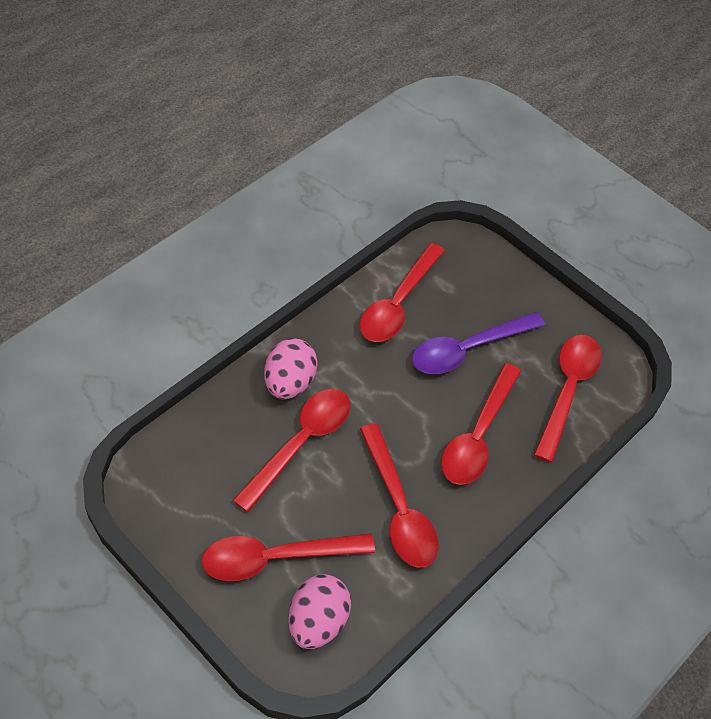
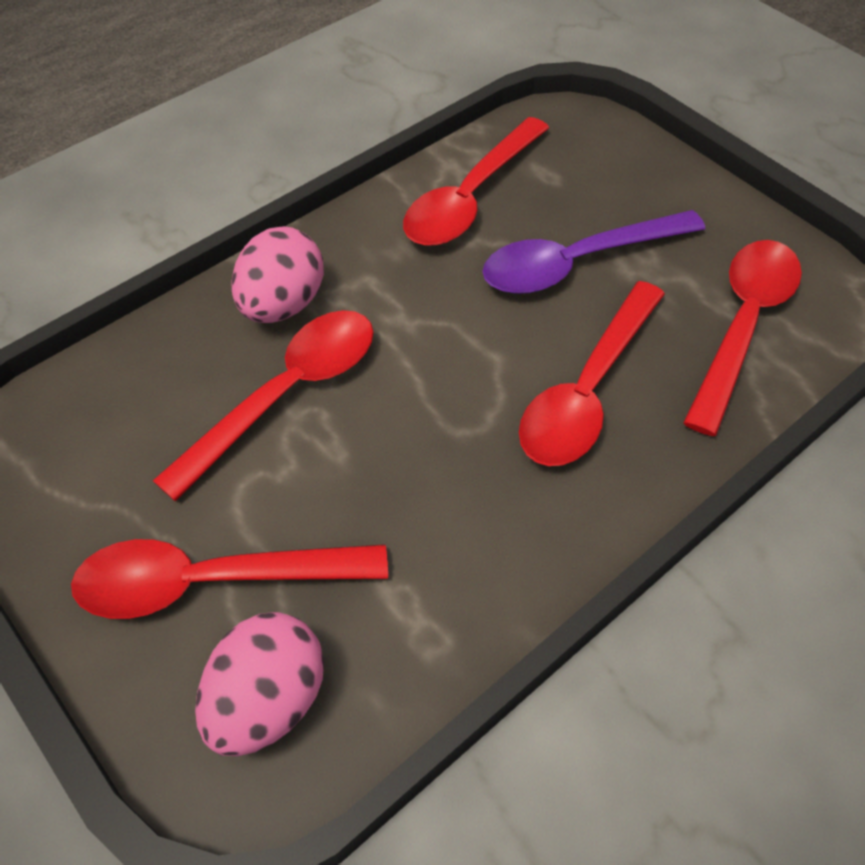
camera: 10 degrees right, 0 degrees up
red spoon [360,423,438,568] -> none

